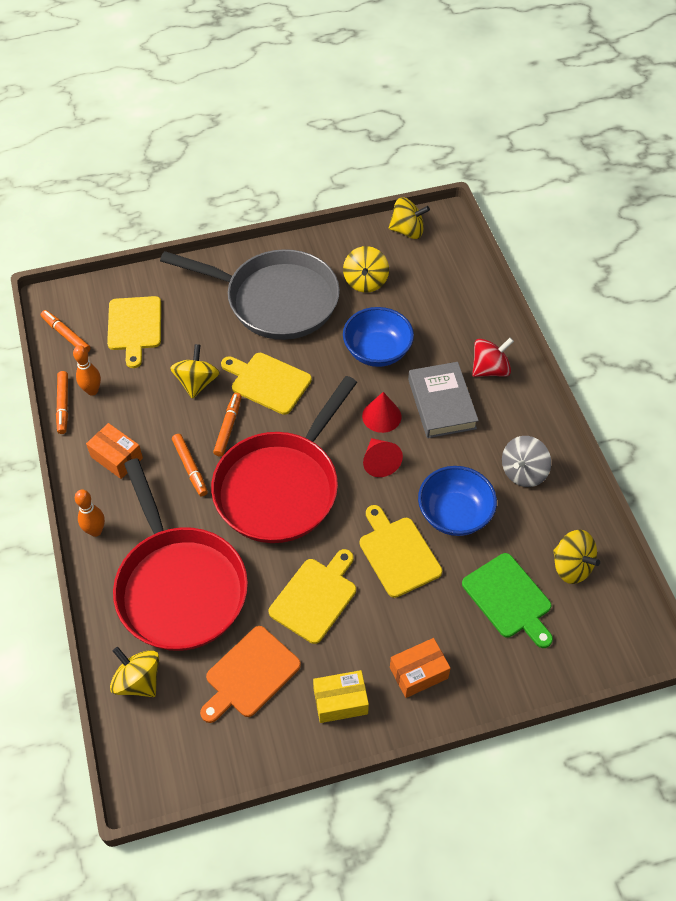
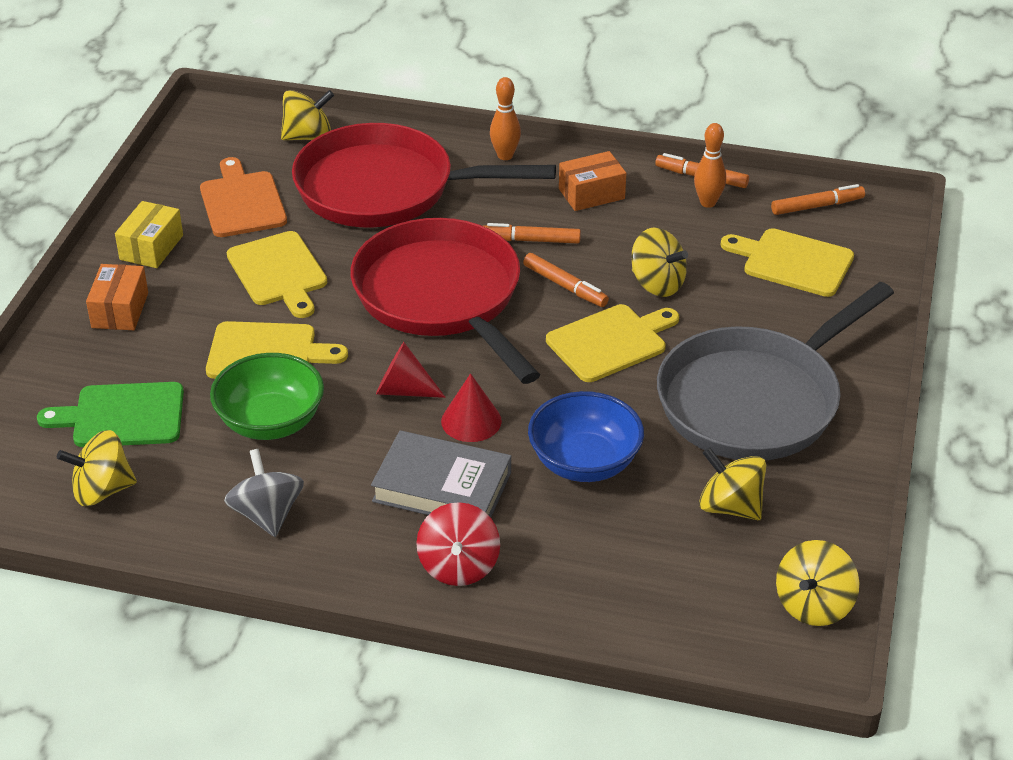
camera: 120 degrees right, 15 degrees down
blue bowl [418,466,497,536] -> green bowl [210,353,324,440]

